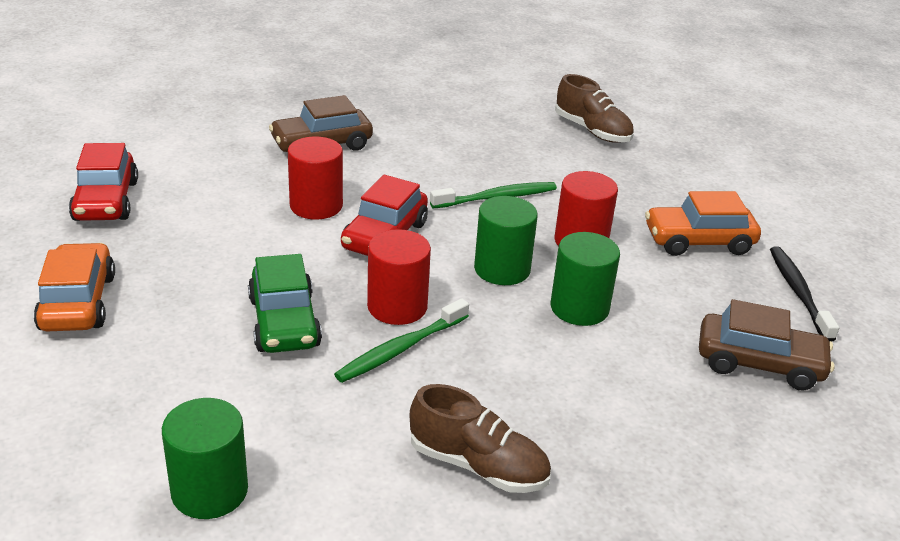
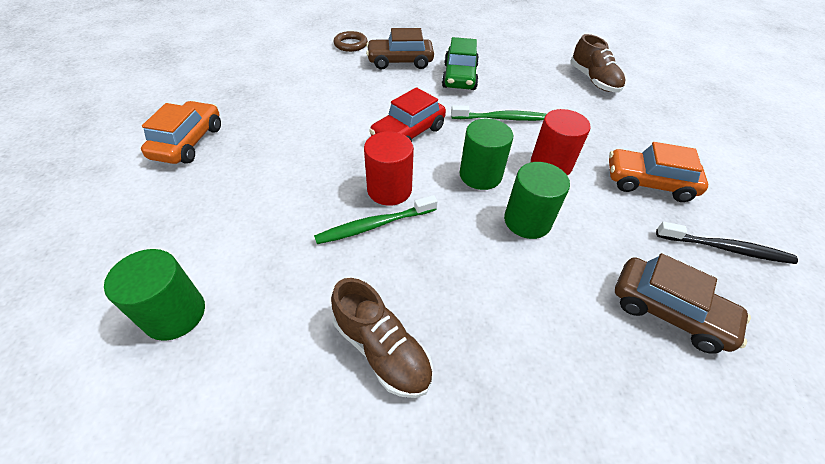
camera: 20 degrees right, 15 degrees up
red car [69,143,138,221] -> none
green car [248,254,322,353] -> green car moved to [442,37,479,90]
red cylinder [288,136,343,220] -> none
black toothbrush [770,246,839,342] -> black toothbrush turned 90 degrees clockwise [656,222,798,264]
none -> brown ring [334,31,368,52]

